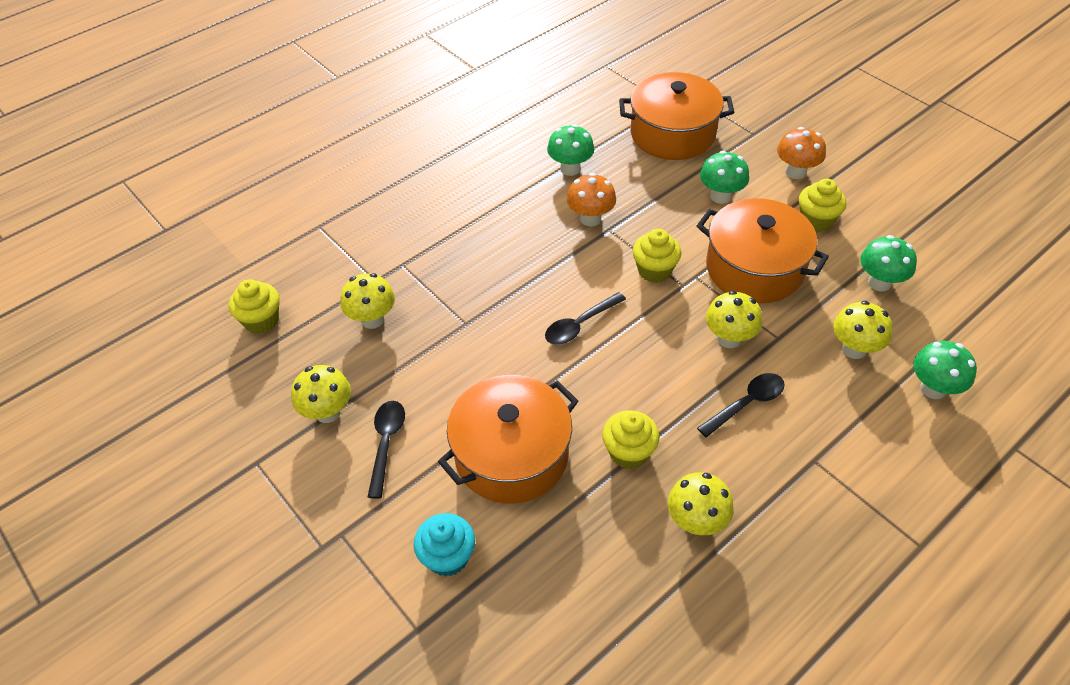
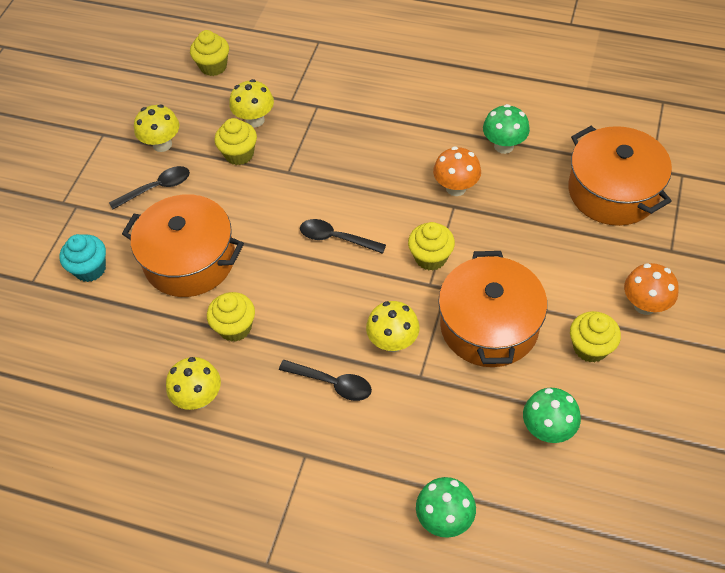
camera: 60 degrees right, 5 degrees up
green mushroom [700,151,749,204] -> none
yellow mushroom [833,301,893,359] -> none
none -> yellow cupcake [215,118,257,165]

